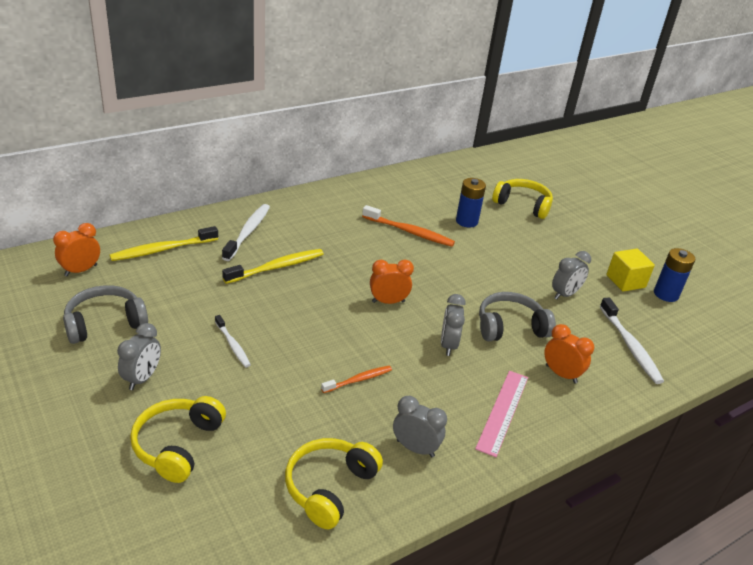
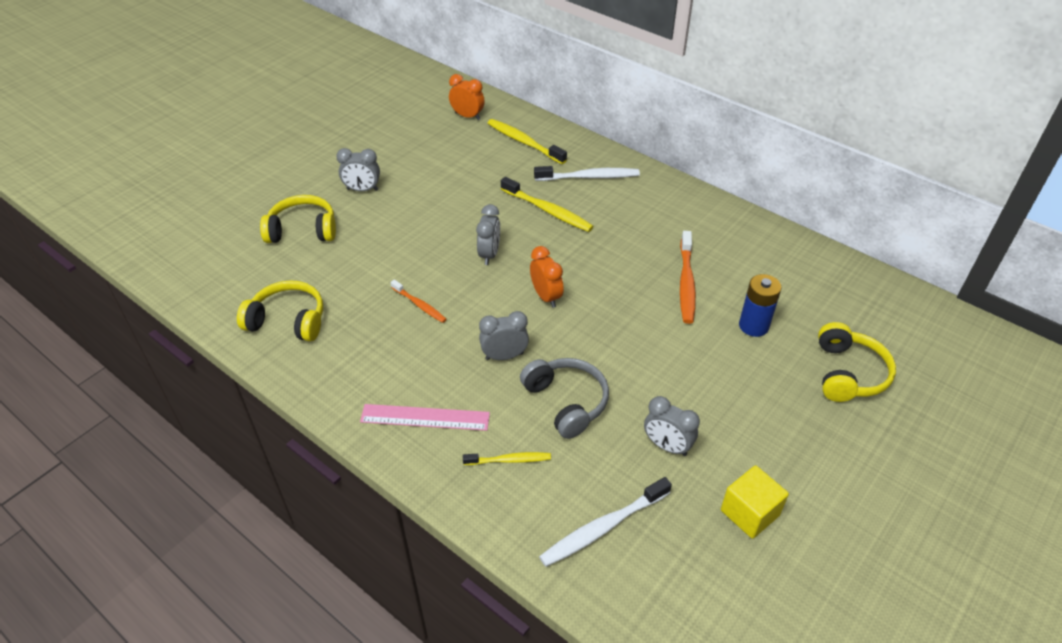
camera: 75 degrees right, 10 degrees up
grey headphones [63,285,148,344] -> none
white toothbrush [215,315,251,367] -> none
grey clock [393,396,447,457] -> grey clock moved to [476,204,500,265]
orange clock [544,324,594,384] -> yellow toothbrush [463,452,551,465]
blue battery [654,248,695,302] -> none

